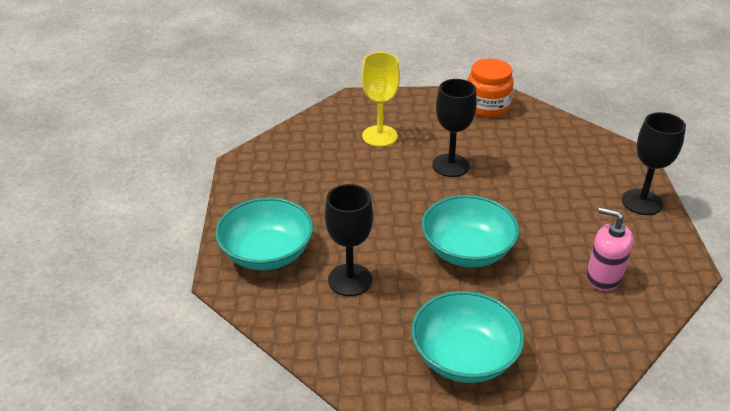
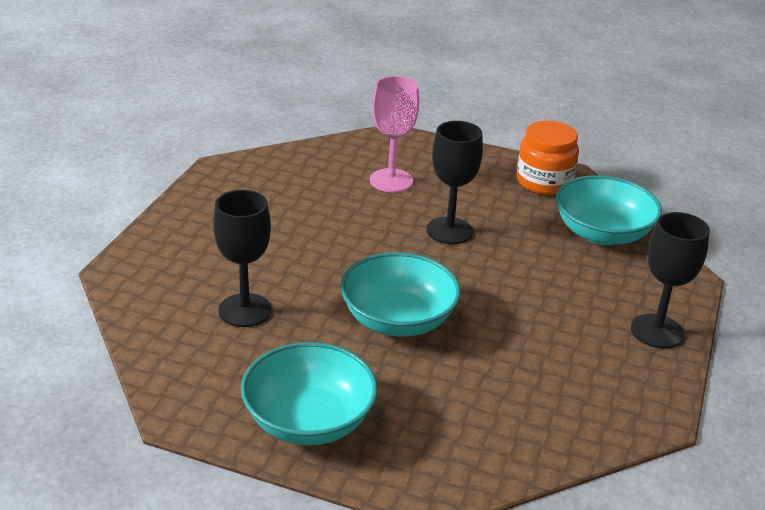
camera: 20 degrees right, 5 degrees down
turquoise bowl [215,197,313,270] -> turquoise bowl moved to [556,175,662,245]
yellow goblet [362,52,400,147] -> pink goblet [370,76,419,192]
pink soap dispenser [586,207,633,291] -> none

